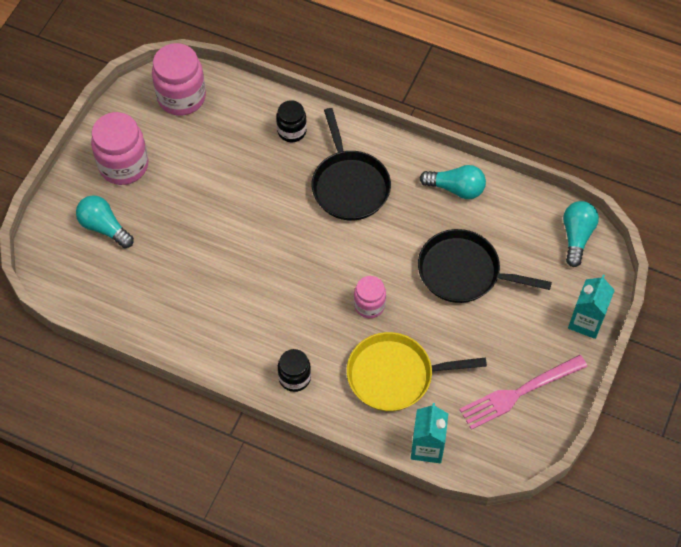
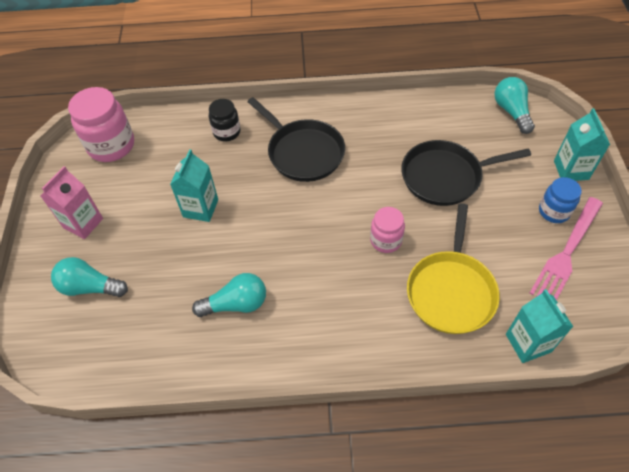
camera: 25 degrees left, 5 degrees down
pink jar [91,112,148,185] -> pink carton [41,166,103,239]
black jar [278,349,311,392] -> none
yellow pan [347,332,487,411] -> yellow pan turned 45 degrees counterclockwise [407,203,500,334]
turquoise light bulb [420,165,486,199] -> turquoise light bulb moved to [192,273,266,317]
none -> turquoise carton [170,149,218,222]
none -> blue jar [539,177,582,223]

